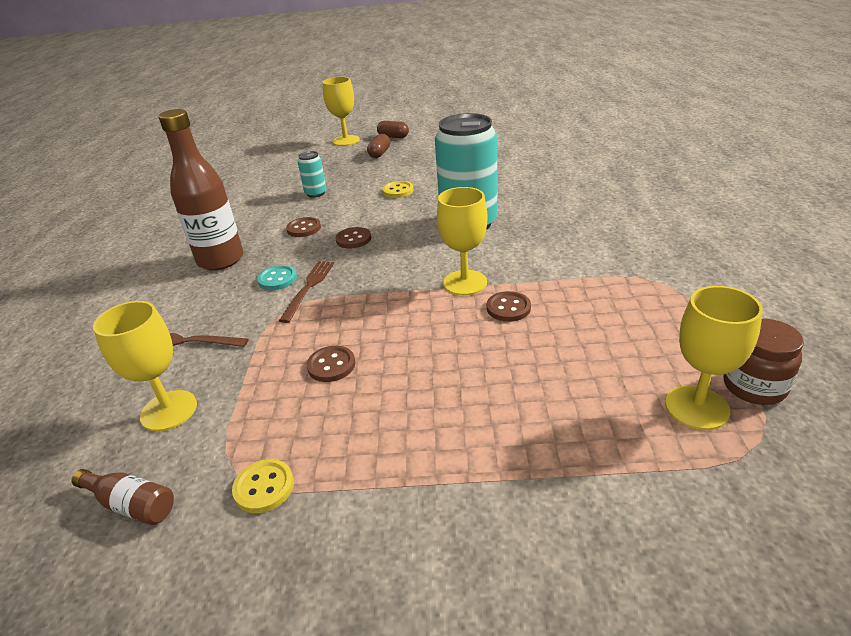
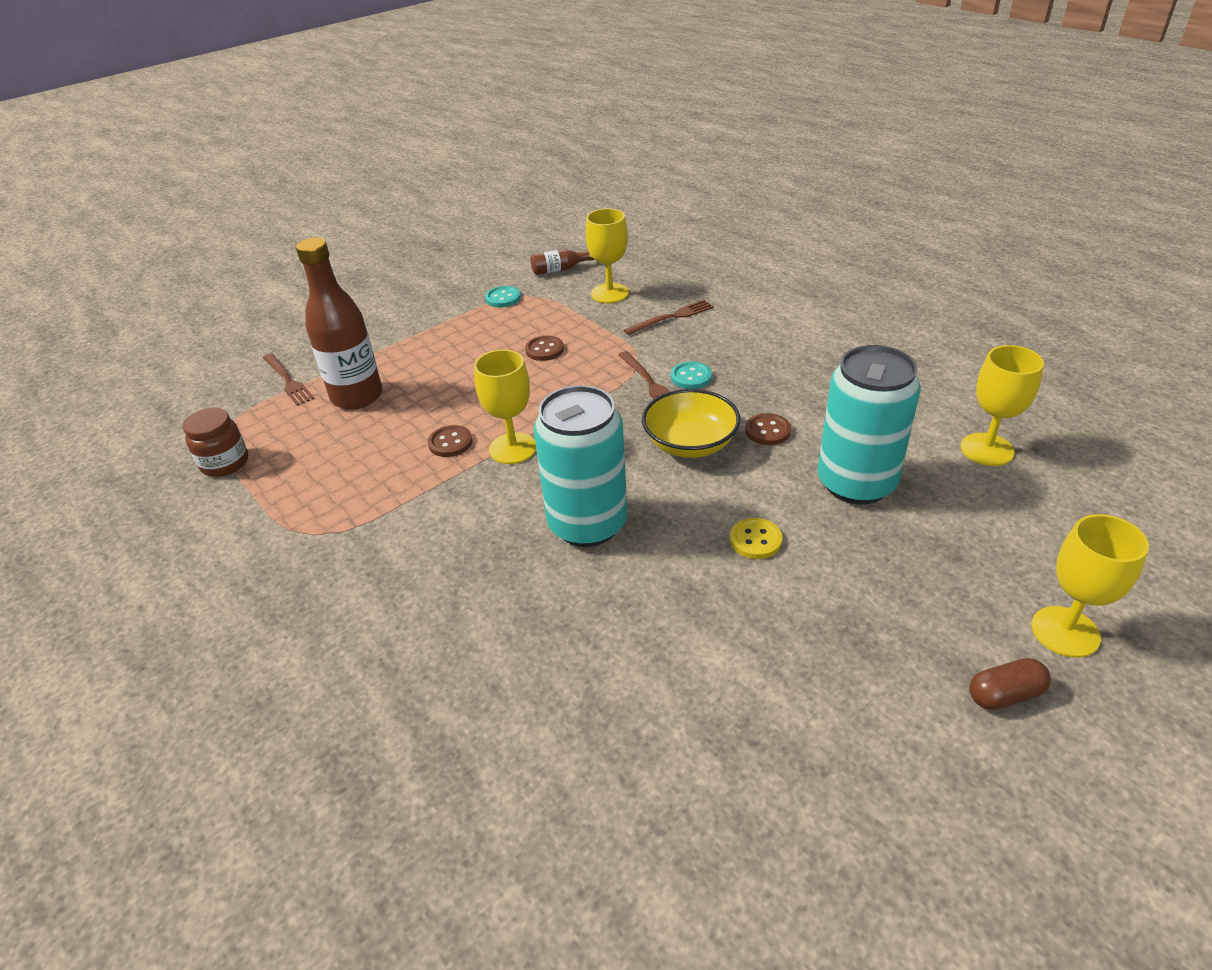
camera: 140 degrees right, 5 degrees up
brown bottle [158,109,243,270] -> brown bottle moved to [296,238,383,410]
yellow button [232,459,294,513] -> turquoise button [485,286,521,307]
turquoise can [298,151,327,198] -> turquoise can [818,345,921,505], size x2.19
brown button [335,227,371,249] -> yellow bowl [642,389,740,458]
brown capsule [367,134,390,158] -> none
yellow goblet [665,286,763,430] -> yellow goblet moved to [961,345,1044,466]
none -> brown fork [263,353,315,406]

